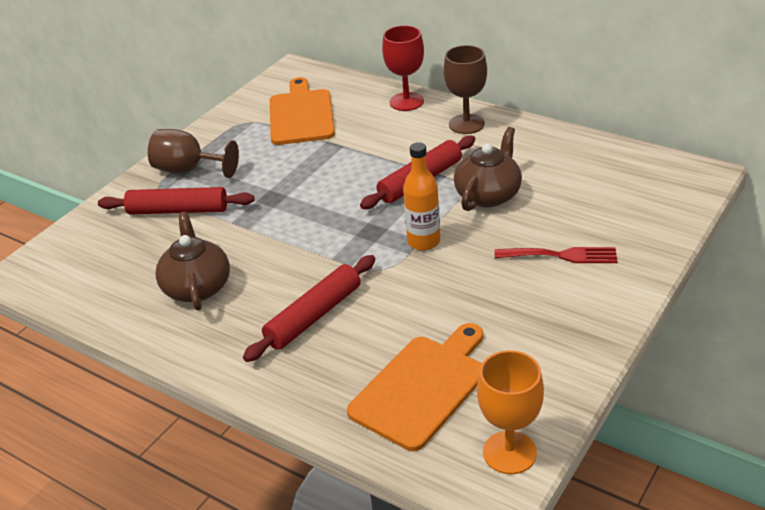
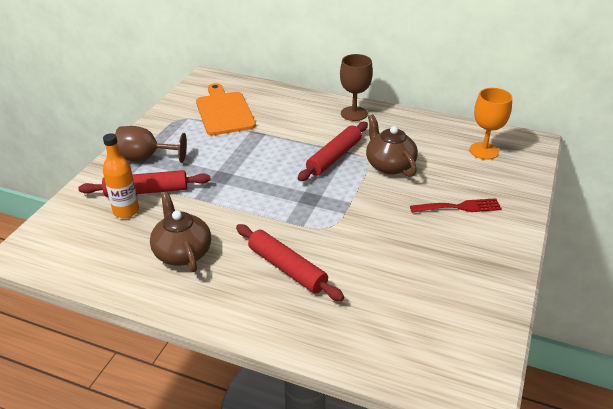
camera: 15 degrees left, 0 degrees up
red rolling pin [243,255,376,362] -> red rolling pin turned 75 degrees counterclockwise [236,224,344,301]
orange cutting board [347,323,483,451] -> none
red goblet [382,25,424,111] -> none
orange bottle [403,142,440,251] -> orange bottle moved to [103,133,139,218]
brown teapot [454,127,522,211] -> brown teapot turned 45 degrees counterclockwise [366,114,418,177]
orange goblet [477,350,544,474] -> orange goblet moved to [469,88,512,160]

